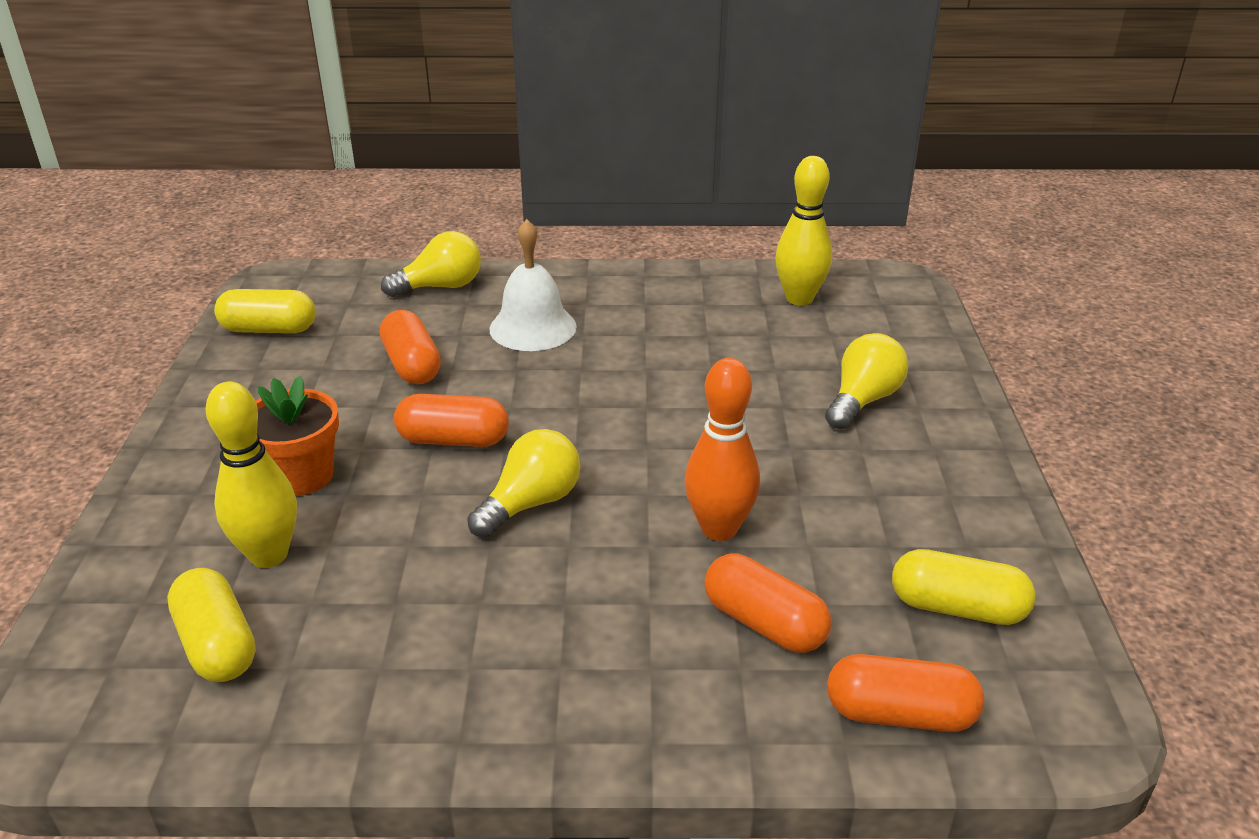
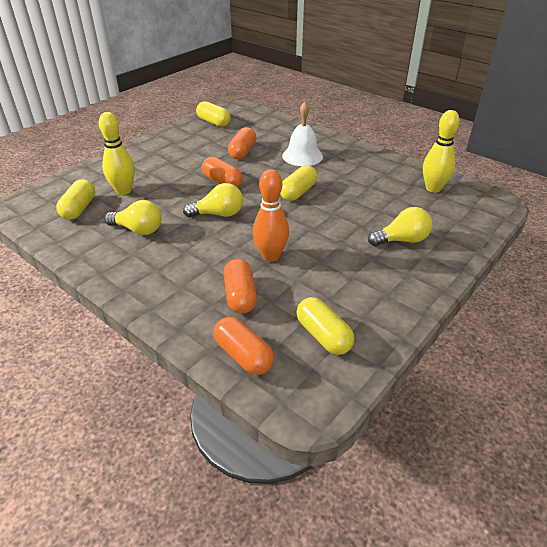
camera: 40 degrees right, 5 degrees up
orange flower pot [255,376,339,496] -> none
yellow light bulb [381,231,481,297] -> yellow light bulb moved to [105,200,162,235]
none -> yellow capsule [280,165,317,201]

